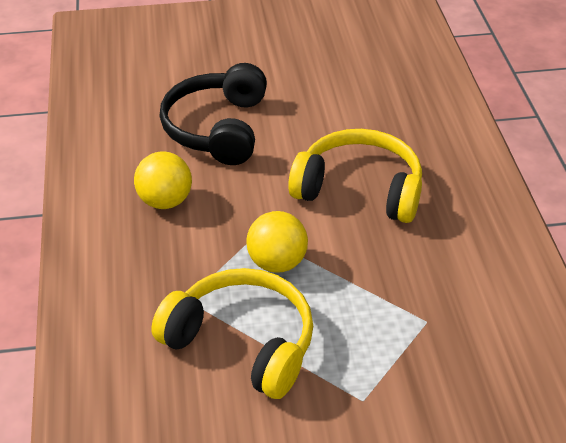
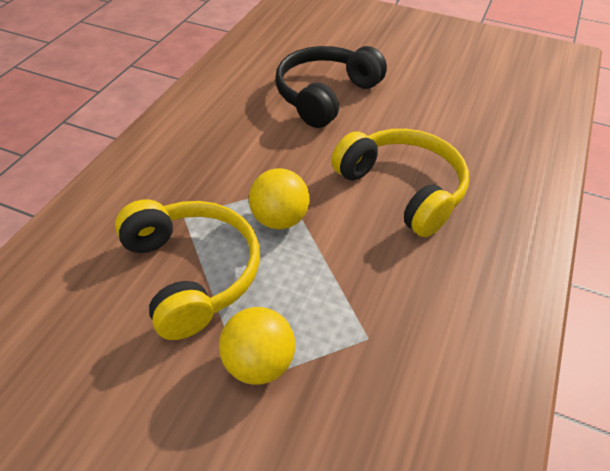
camera: 30 degrees right, 5 degrees up
yellow ball [134,152,192,209] -> yellow ball moved to [219,307,295,385]

